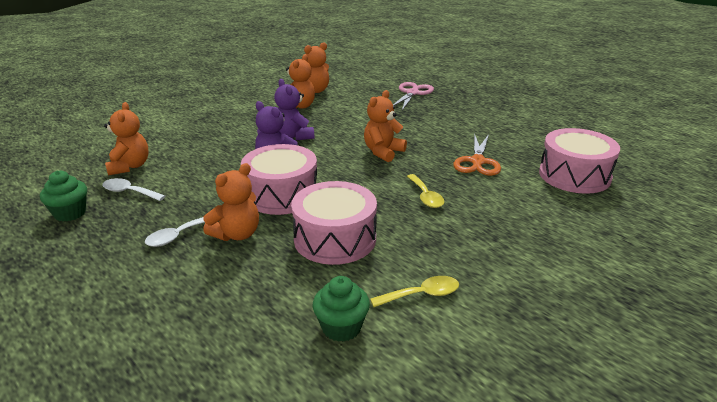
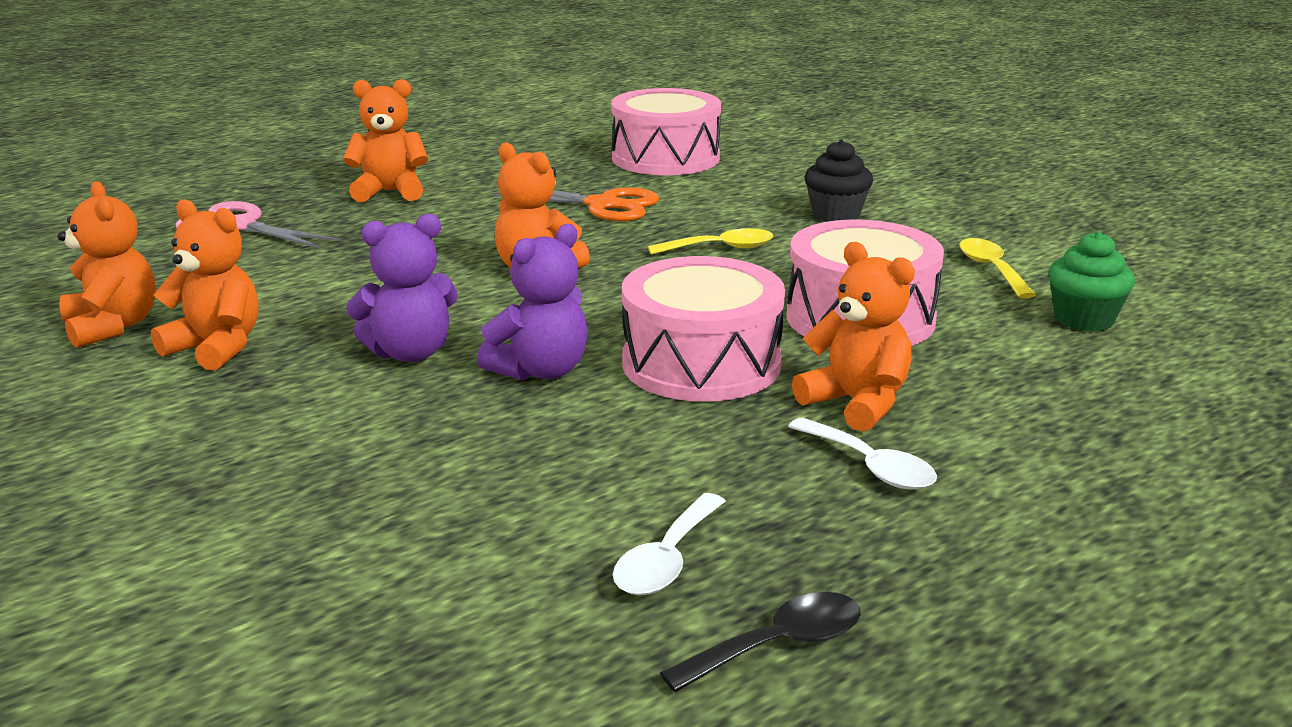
camera: 85 degrees left, 5 degrees down
green cupcake [40,170,87,221] -> black spoon [660,592,861,692]
orange teddy bear [104,102,148,176] -> orange teddy bear moved to [343,79,428,202]
none -> black cupcake [805,140,873,222]

